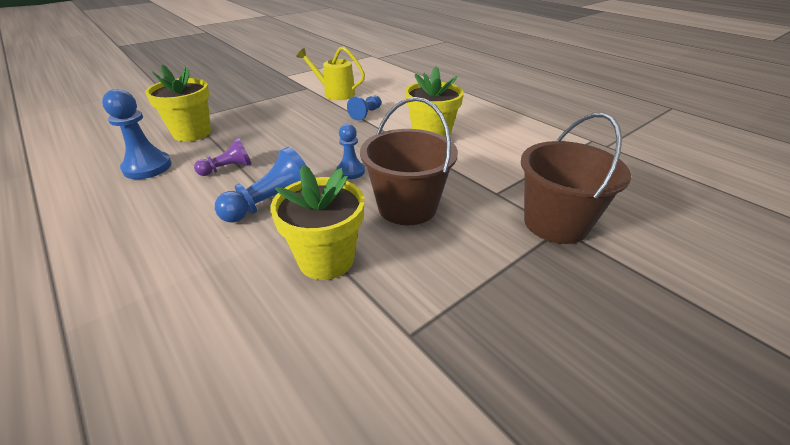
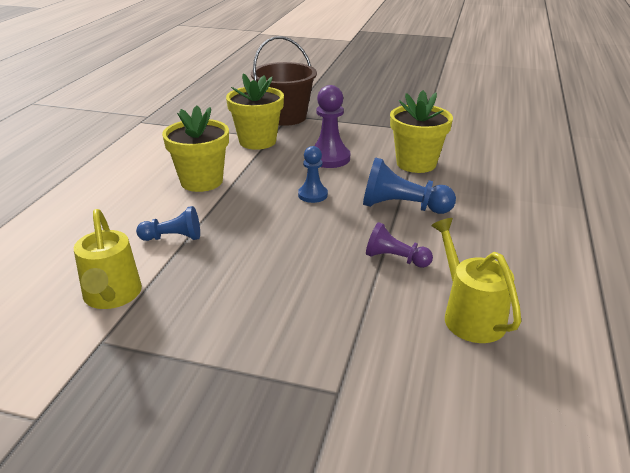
camera: 125 degrees left, 5 degrees down
blue pawn [102,89,172,179] -> yellow watering can [431,218,521,343]
yellow flower pot [145,65,211,142] -> yellow flower pot moved to [226,73,284,150]
brown bucket [360,97,458,225] -> purple pawn [314,85,350,168]

